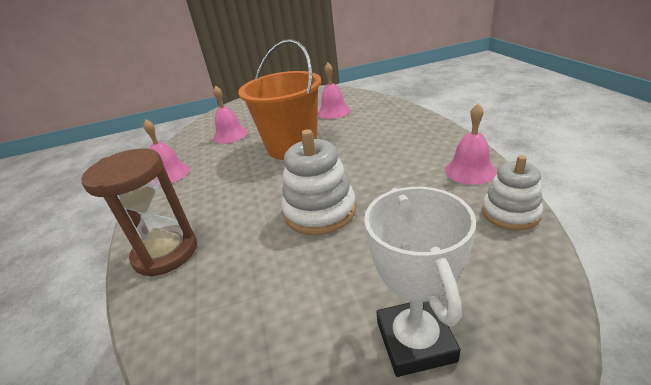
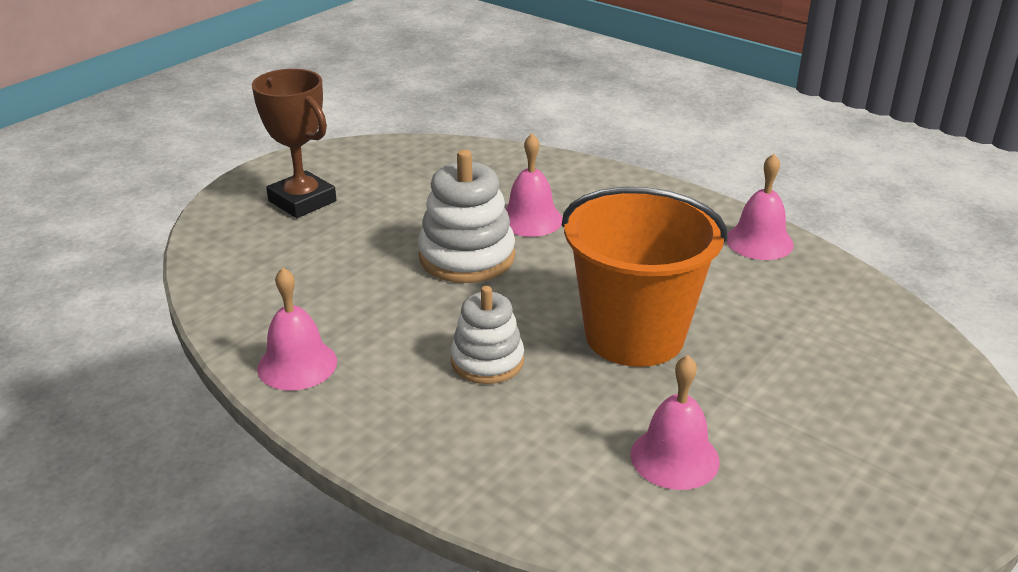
camera: 140 degrees right, 0 degrees up
brown hourglass [81,148,197,277] -> none
pink bell [213,85,248,144] -> pink bell moved to [506,134,563,237]
white trophy [364,187,476,377] -> brown trophy [252,69,336,218]
white stacking toy [482,155,543,230] -> white stacking toy moved to [451,286,524,384]

